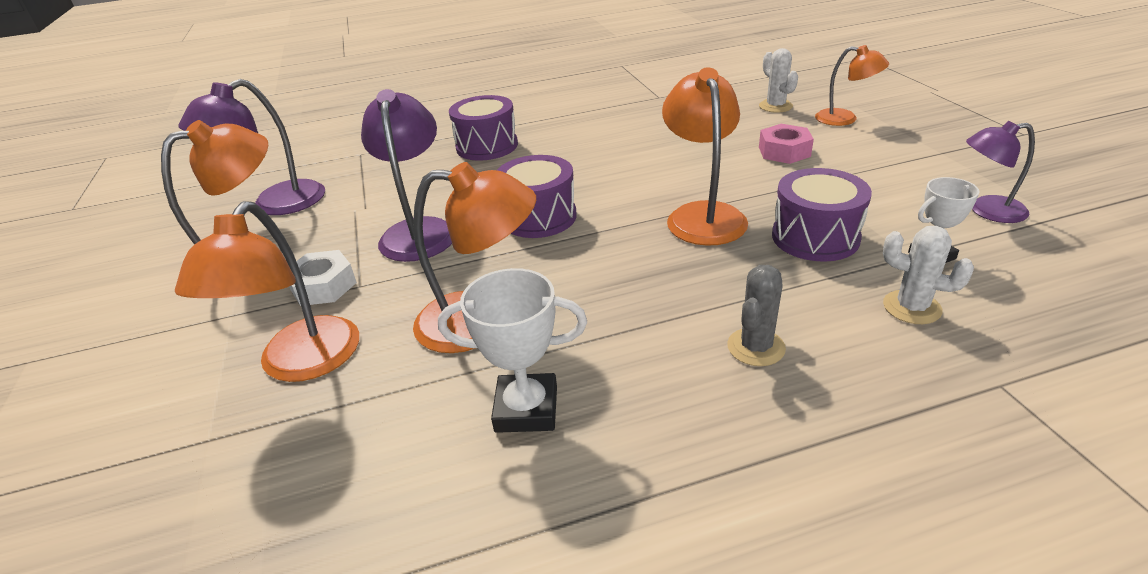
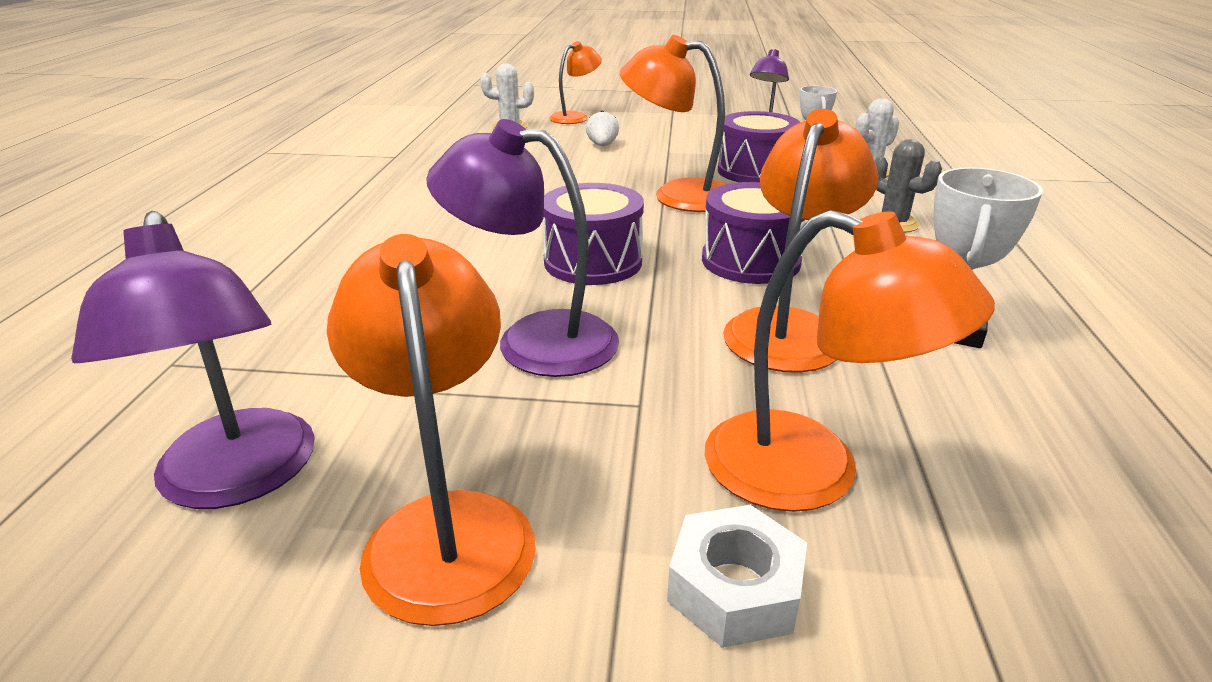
camera: 70 degrees left, 5 degrees down
white nut [289,250,357,306] -> white nut moved to [667,505,807,648]
purple drum [449,95,518,161] -> purple drum moved to [702,182,805,284]
pink nut [759,124,814,164] -> white strawberry [586,110,619,146]

